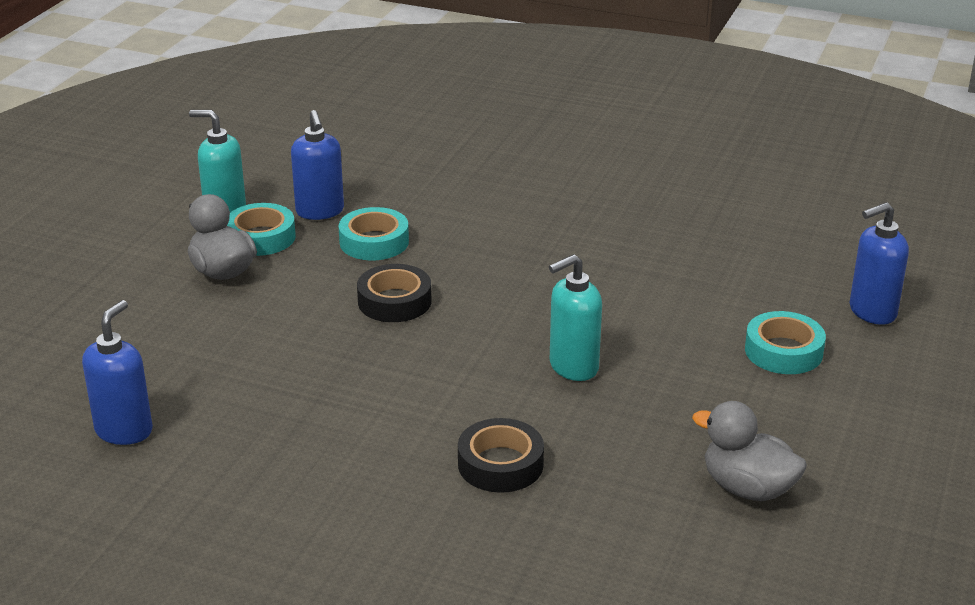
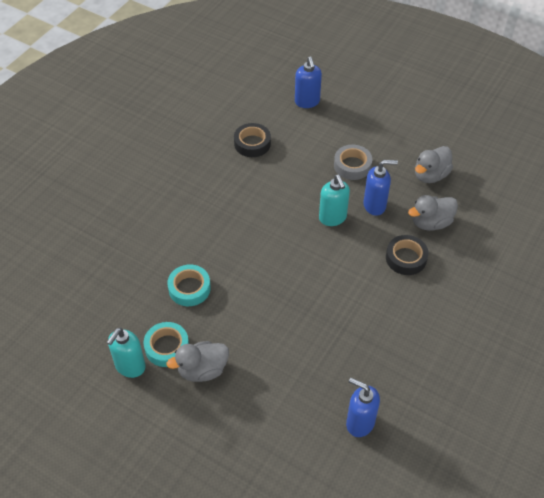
camera: 80 degrees left, 20 degrees up
blue soap dispenser [291,110,344,220] -> blue soap dispenser moved to [363,160,398,216]
black tape [357,264,432,322] -> black tape moved to [234,123,271,157]
turquoise tape [745,311,826,374] -> none
none -> grey tape [334,145,372,180]
none -> grey duck [408,195,458,231]

